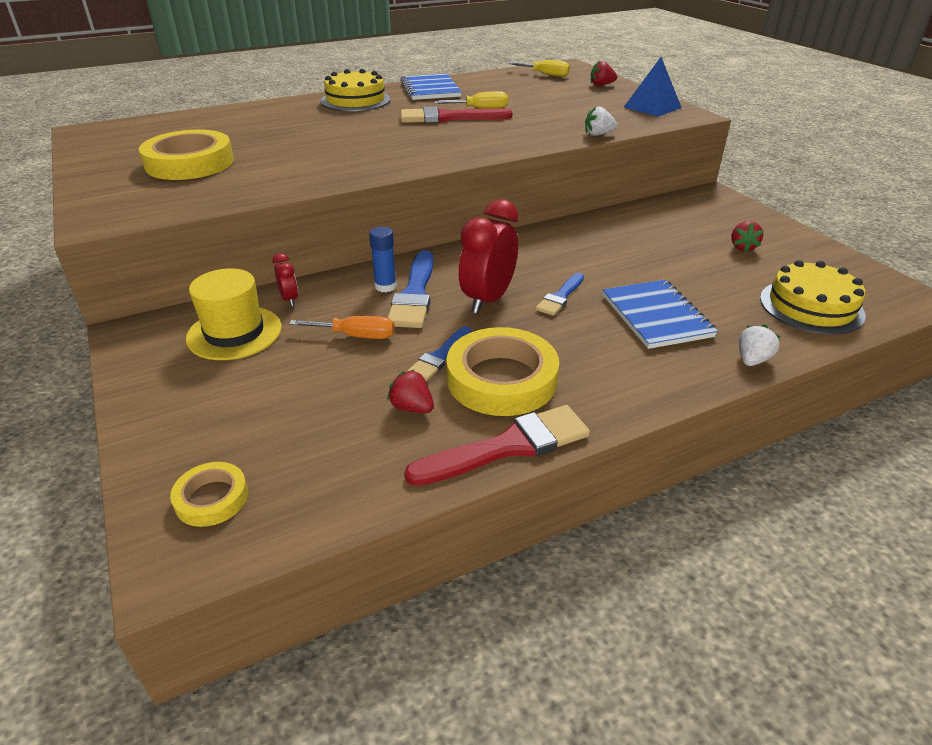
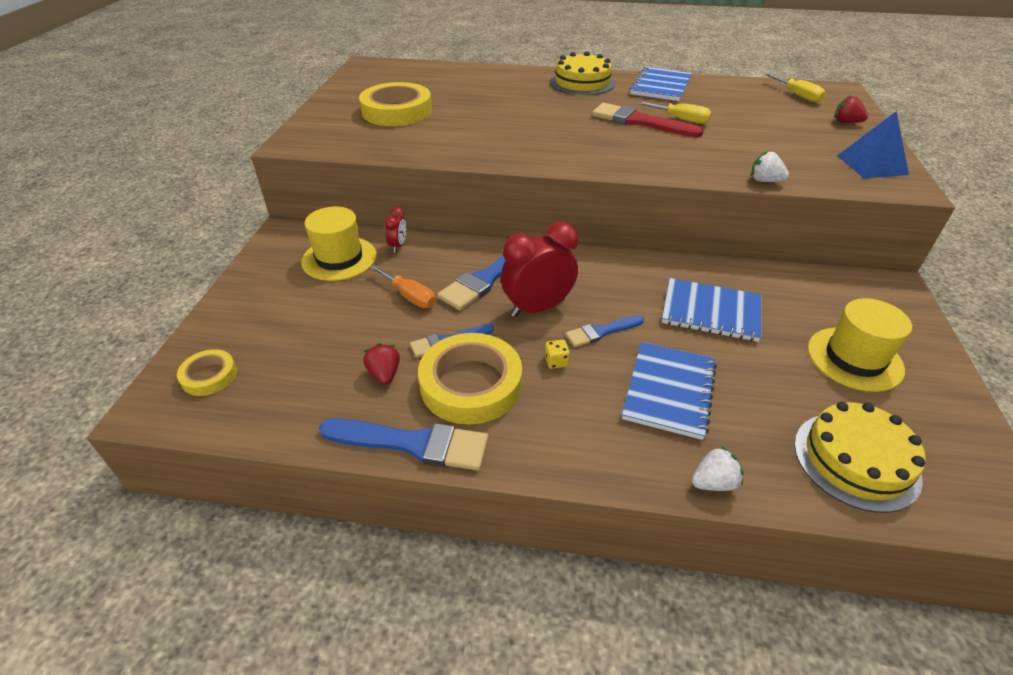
camera: 35 degrees right, 5 degrees up
blue glue stick [369,227,397,292] -> none
red brush [404,405,590,486] -> blue brush [319,419,489,471]
red strawberry [731,221,764,252] -> yellow hat [808,298,912,392]
none -> yellow dice [545,340,570,369]
none -> blue notebook [662,278,762,342]

